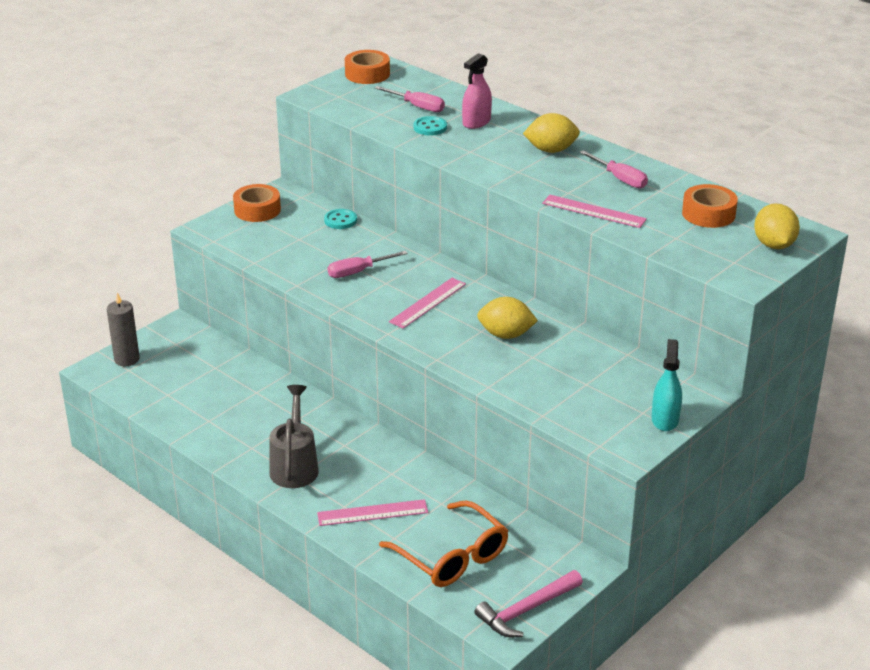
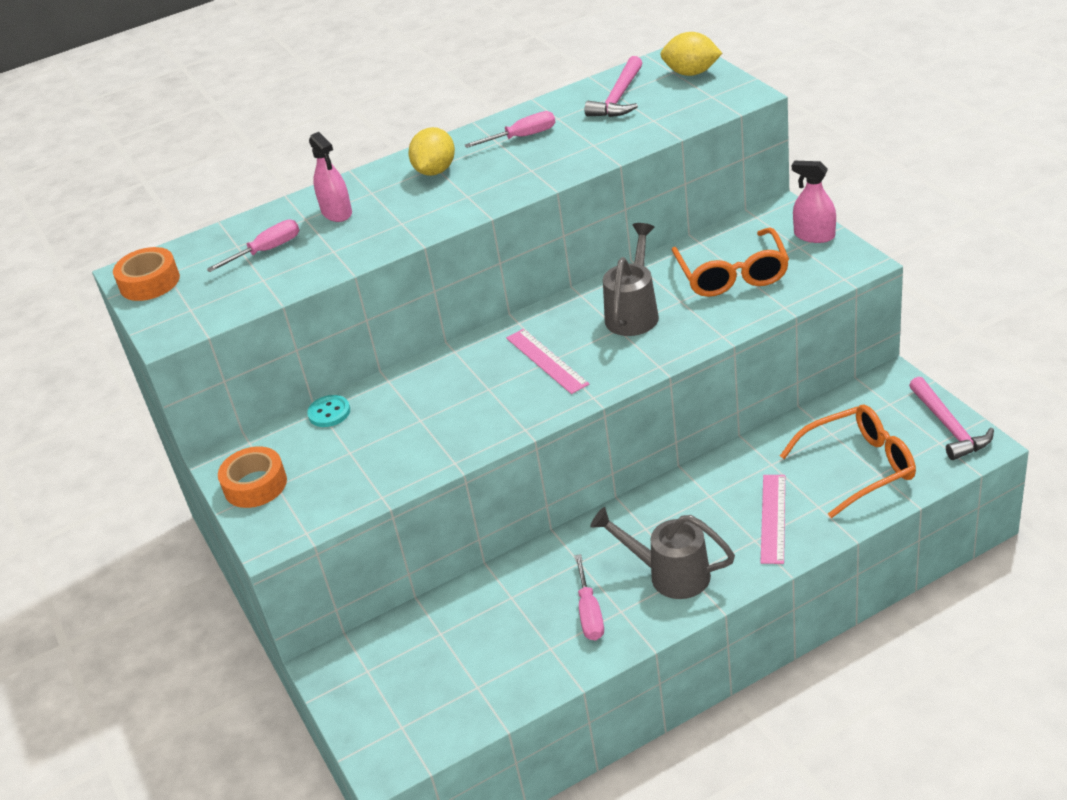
camera: 65 degrees left, 5 degrees up
grey candle [107,292,140,366] -> none
pink screwdriver [328,251,408,278] -> pink screwdriver moved to [575,554,604,640]
turquoise button [413,116,447,136] -> none
yellow lemon [477,297,538,339] -> grey watering can [603,223,659,336]
pink ruler [542,195,647,228] -> none
turquoise spray bottle [652,339,682,431] -> pink spray bottle [792,161,836,243]
orange tape [682,184,738,228] -> pink hammer [584,56,642,117]
none -> orange glasses [672,227,789,297]

